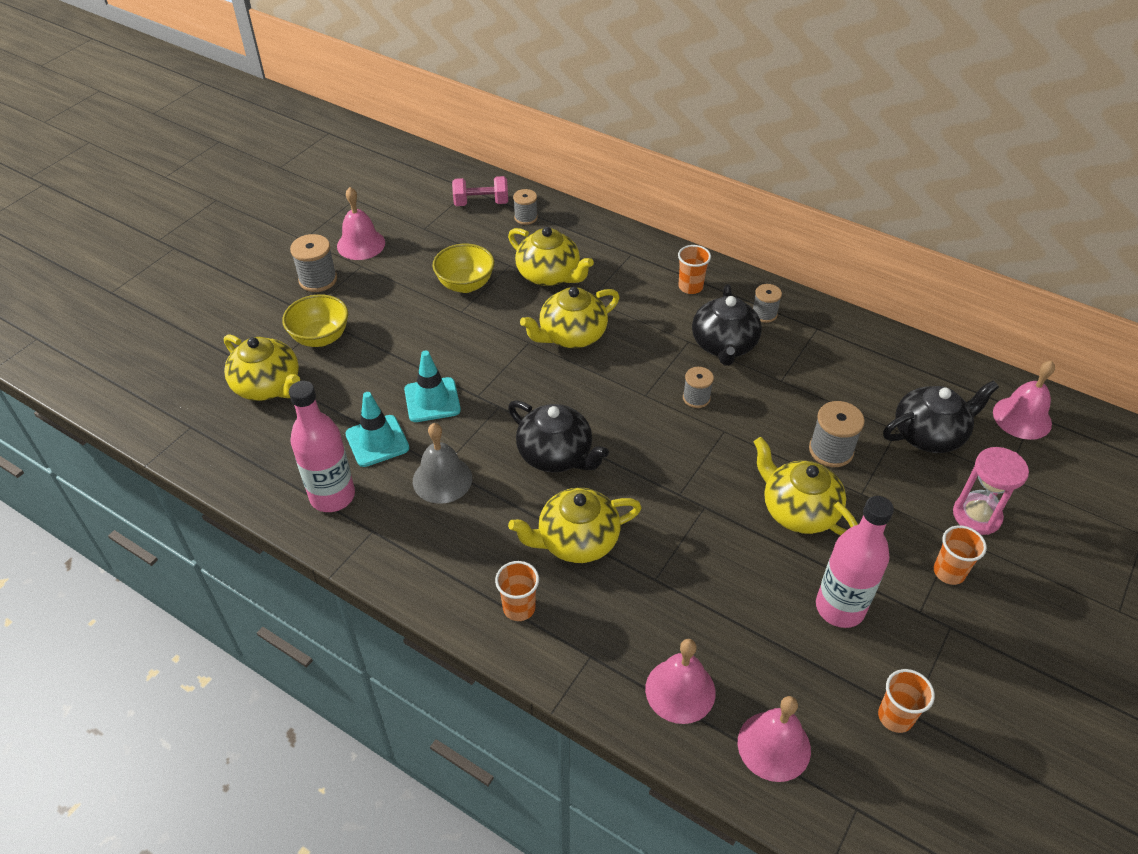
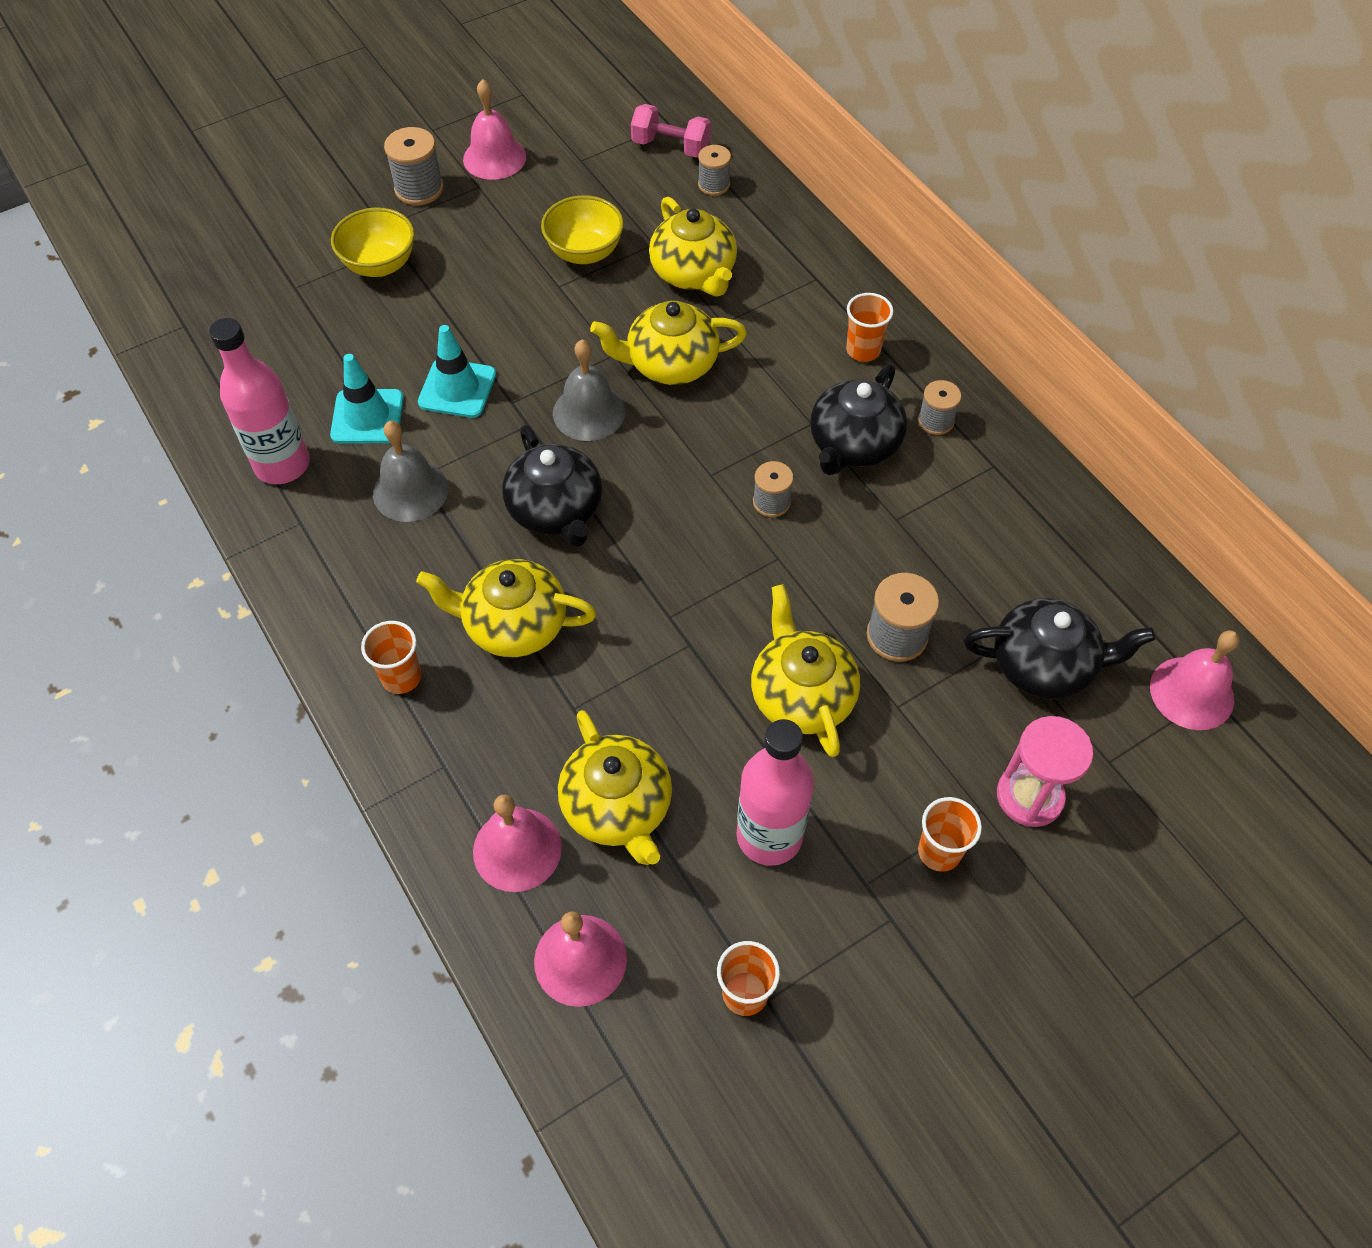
camera: 25 degrees right, 10 degrees up
yellow teapot [224,334,300,401] -> yellow teapot moved to [558,710,672,865]
none -> grey bell [553,340,625,441]

